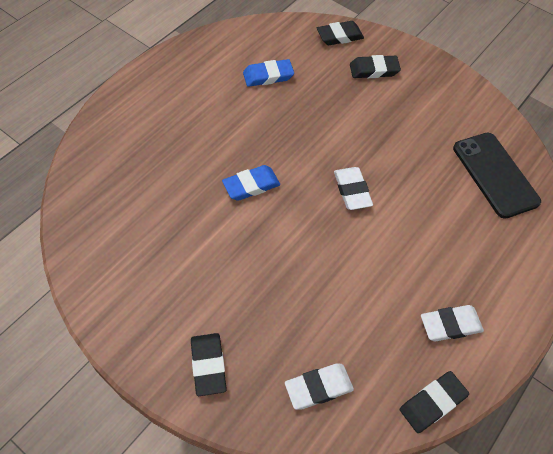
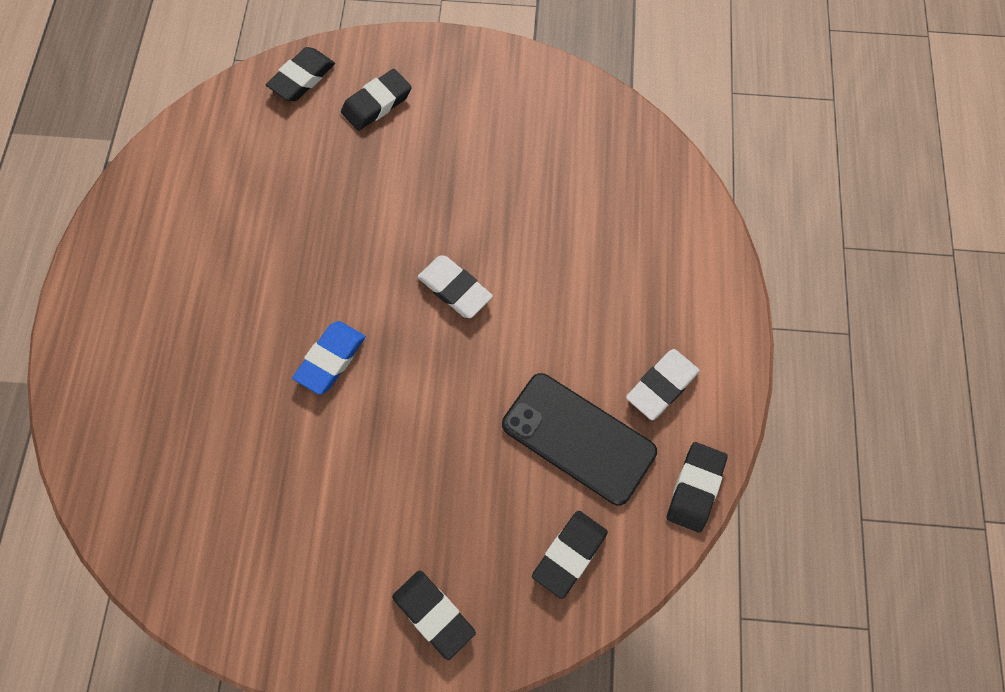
camera: 30 degrees left, 10 degrees up
blue eraser [243,59,294,87] -> none
white eraser [285,363,354,410] -> black eraser [532,511,608,599]
black phone [453,133,541,219] -> black phone moved to [502,373,657,505]

